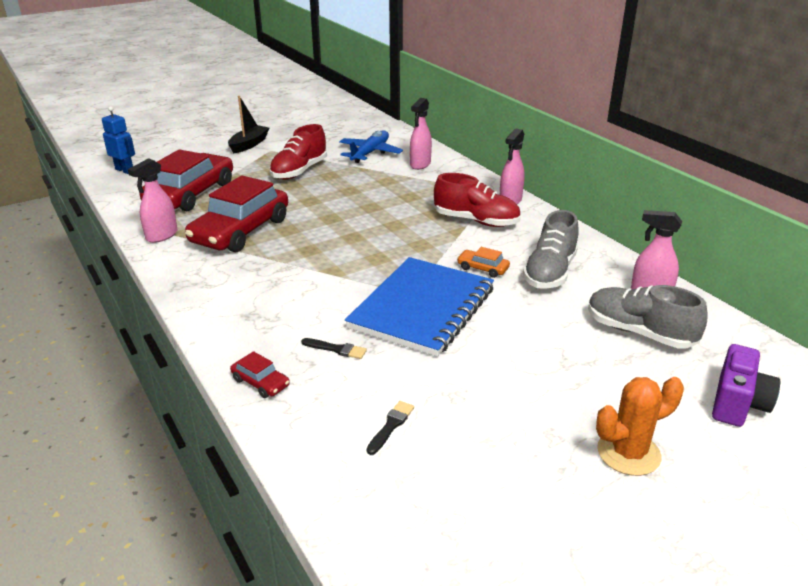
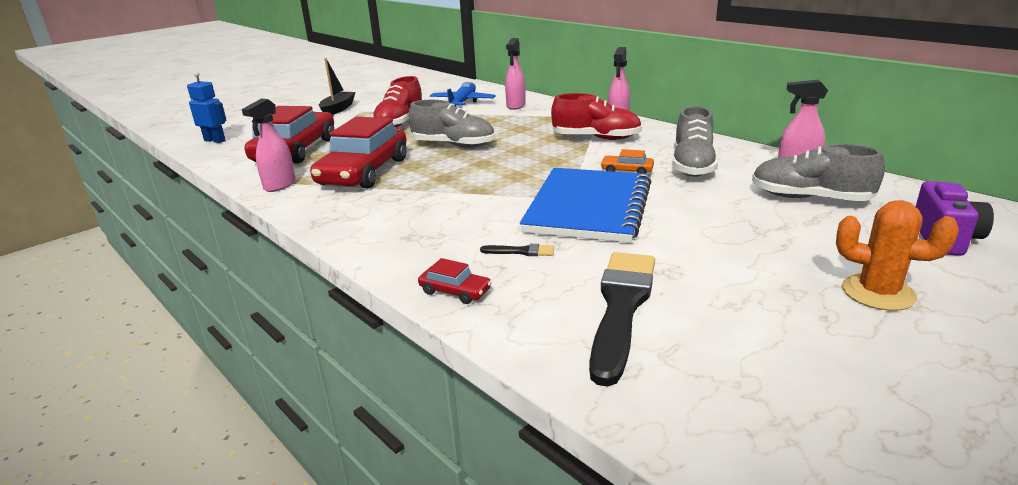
camera: 10 degrees left, 5 degrees down
black brush [367,401,414,455] -> black brush [589,252,655,387], size x2.44
orange cactus [596,377,684,476] -> orange cactus turned 60 degrees clockwise [836,200,959,311]
none -> grey shoe [409,100,495,148]

